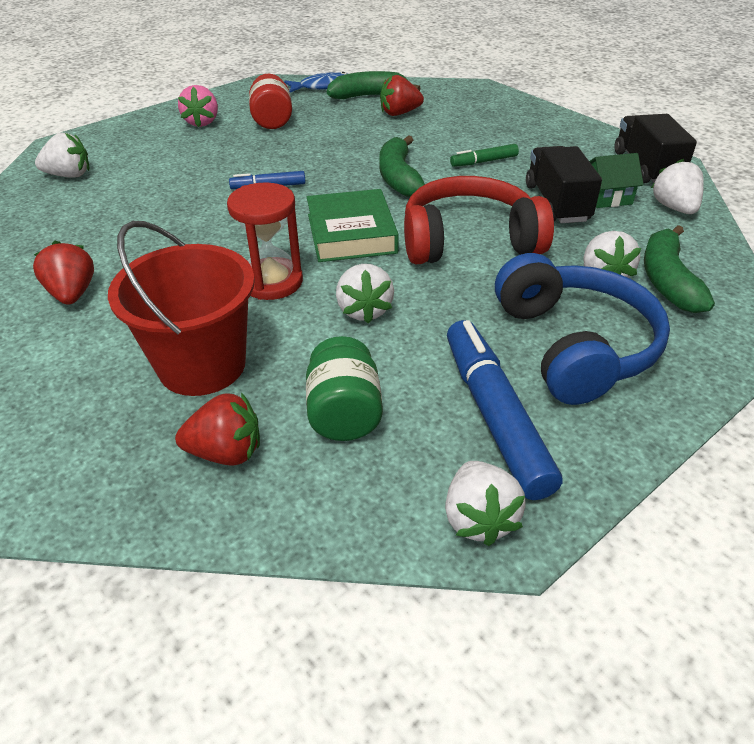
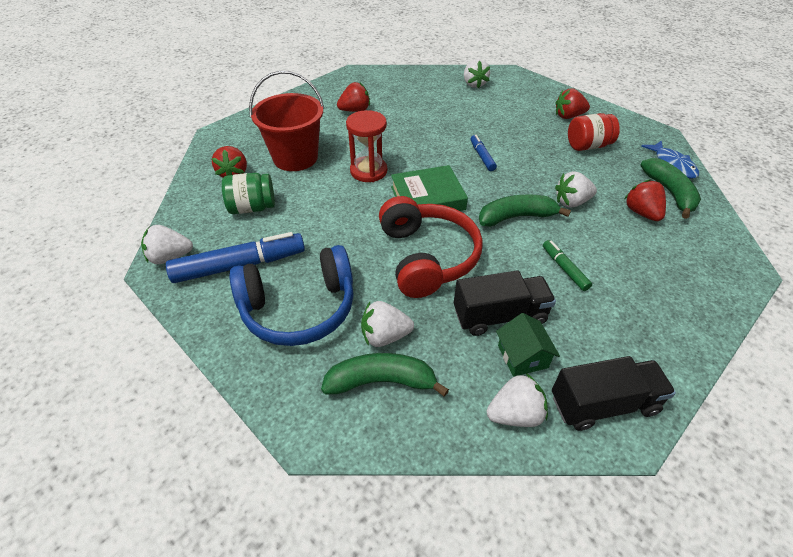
camera: 85 degrees right, 5 degrees up
pink strawberry [178,85,218,127] -> red strawberry [556,88,590,119]
white strawberry [336,264,394,324] -> white strawberry moved to [555,171,597,208]

